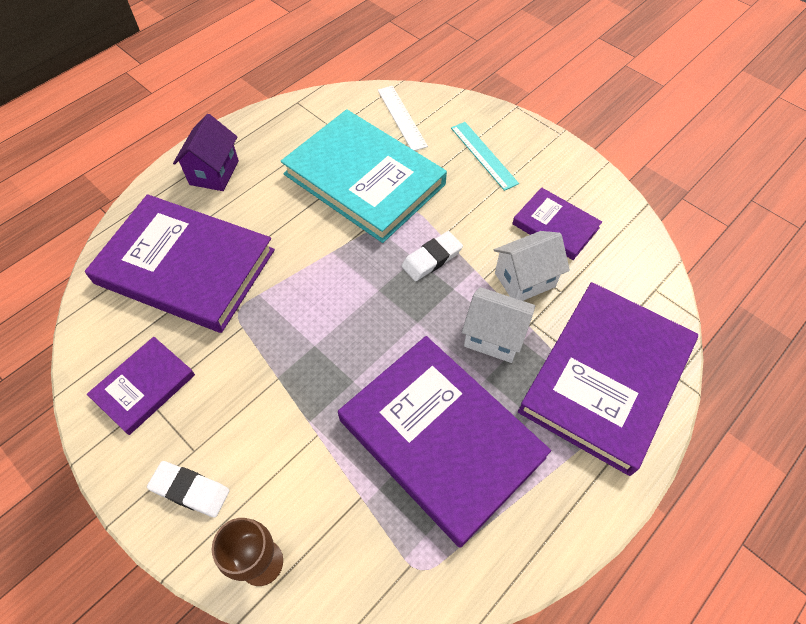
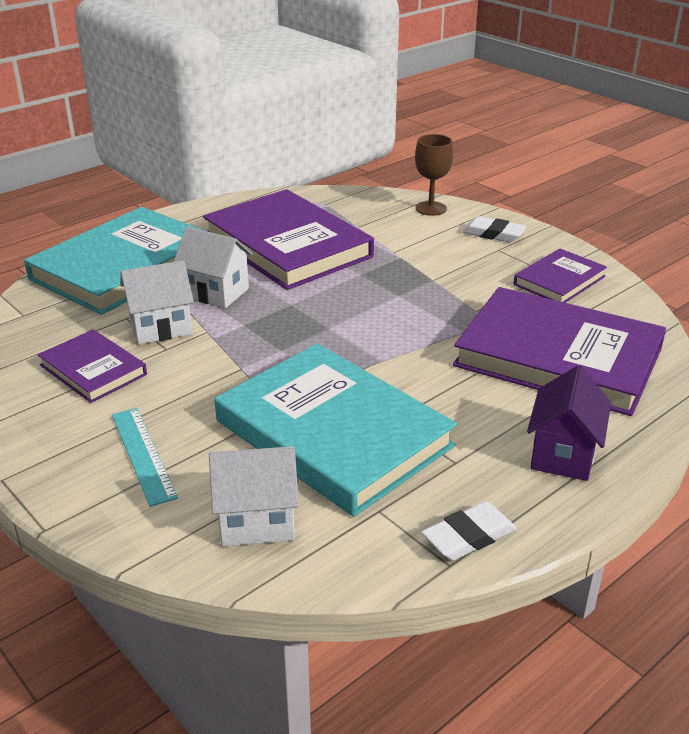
camera: 175 degrees left, 25 degrees down
white ruler [378,86,428,151] -> white house [209,446,299,546]
white eraser [401,231,463,281] -> white eraser moved to [422,501,517,561]
purple book [518,282,698,476] -> turquoise book [24,207,204,315]

